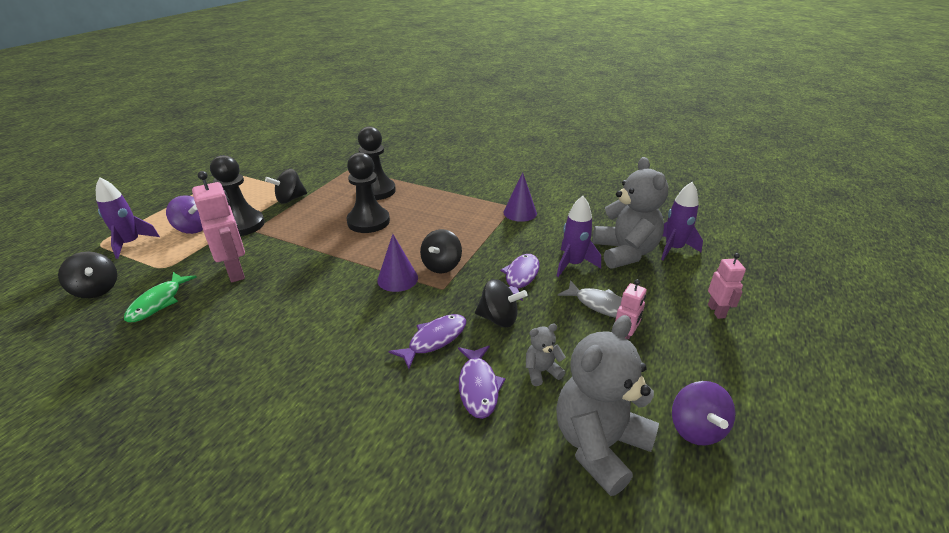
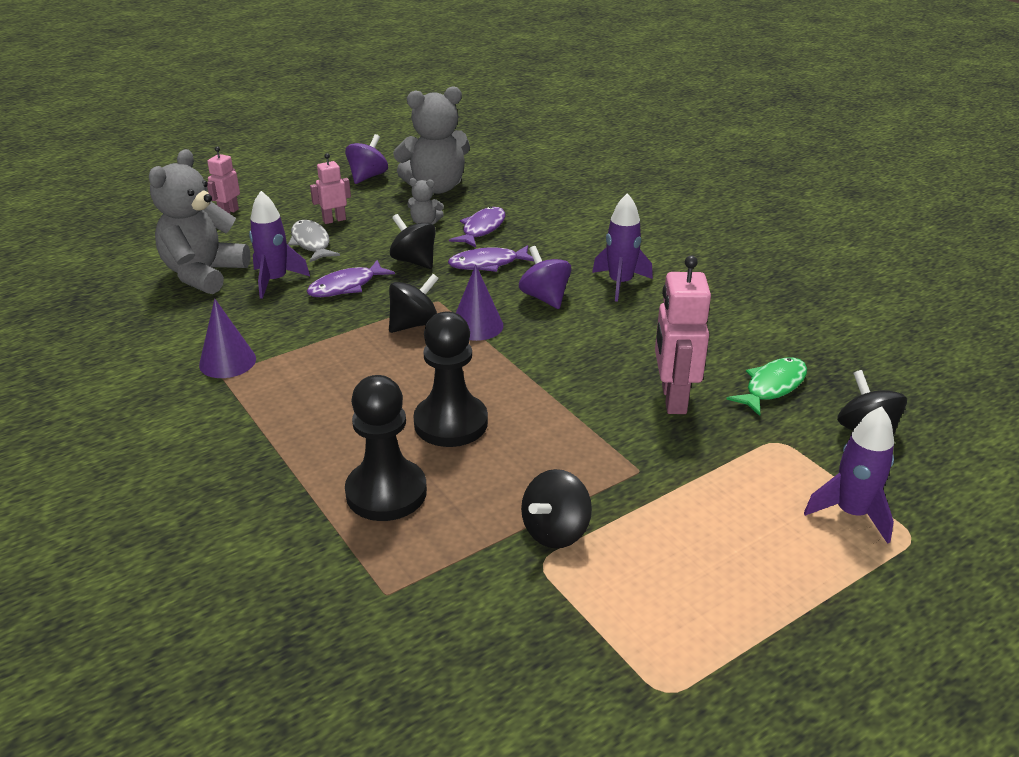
camera: 150 degrees left, 0 degrees up
purple spinning top [166,195,203,234] -> purple spinning top moved to [519,246,571,309]
black pawn [210,155,265,236] -> none
black spinning top [265,169,307,203] -> black spinning top turned 135 degrees clockwise [521,469,592,549]
purple rocket [661,182,703,261] -> purple rocket moved to [592,193,653,302]

